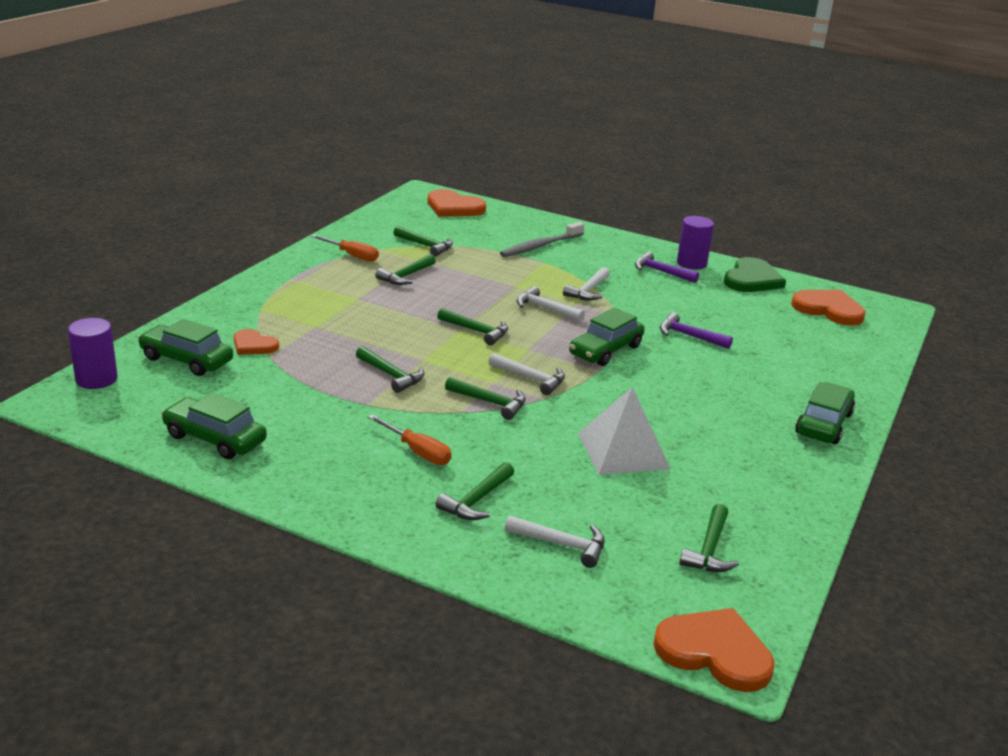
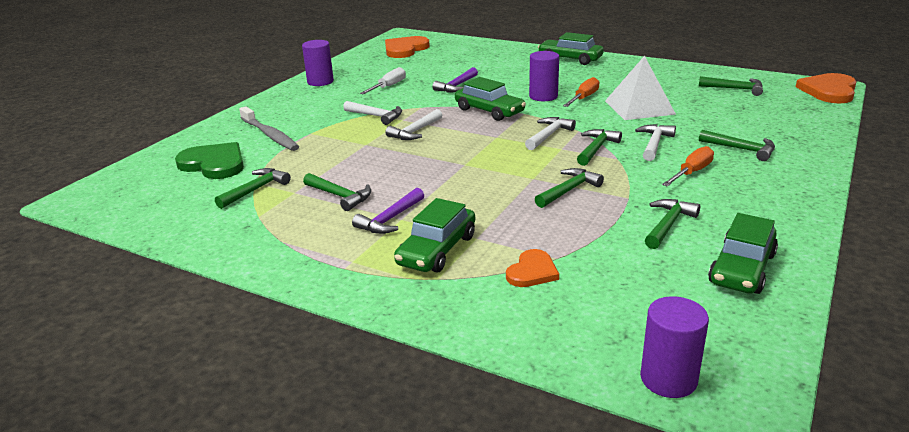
camera: 85 degrees left, 0 degrees up
green car [138,319,233,376] -> green car moved to [394,198,475,273]
orange screwdriver [311,235,379,261] -> orange screwdriver moved to [563,77,599,107]
orange heart [428,189,486,217] -> none
green hammer [437,308,508,345] -> green hammer moved to [645,199,700,249]
white hammer [505,515,605,568] -> white hammer moved to [635,124,676,161]
purple hammer [635,251,699,283] -> purple hammer moved to [352,188,424,234]
green heart [724,257,786,292] -> green heart moved to [175,142,244,179]
none -> white screwdriver [360,67,406,94]
none -> purple cylinder [529,51,559,101]

